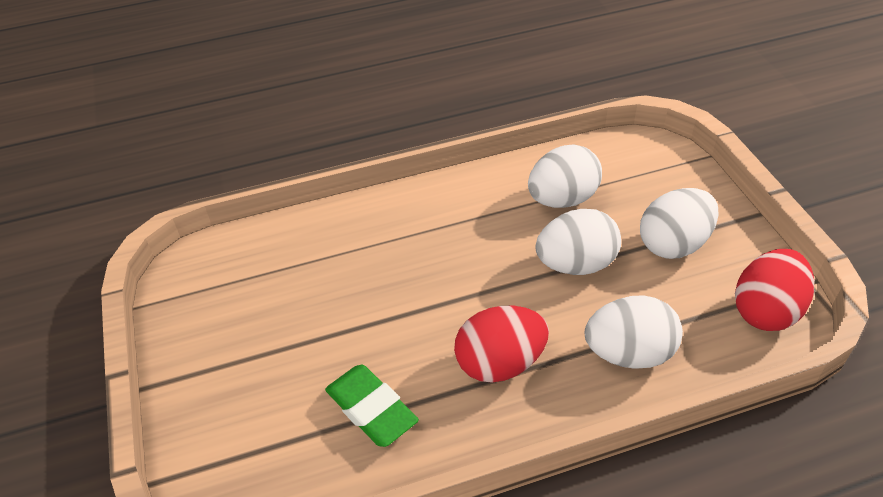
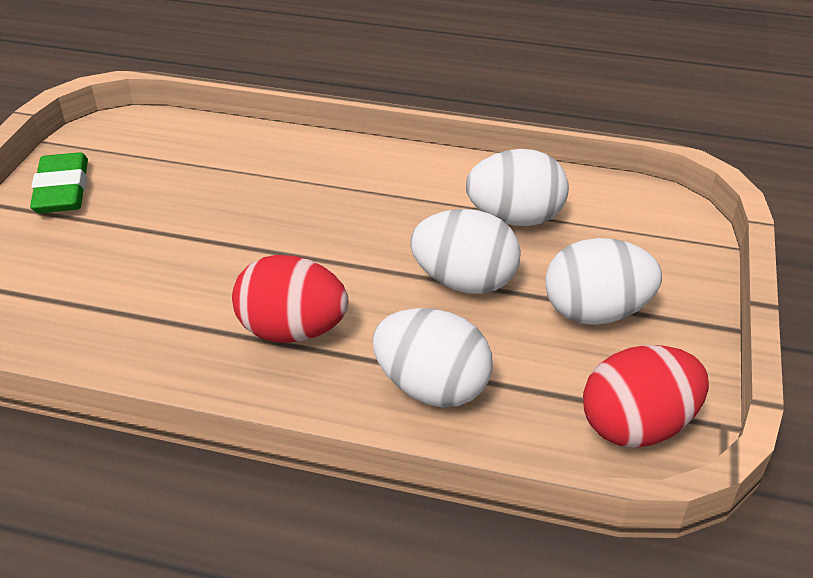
camera: 30 degrees right, 5 degrees down
green eraser [325,365,419,447] -> green eraser moved to [30,152,88,213]

